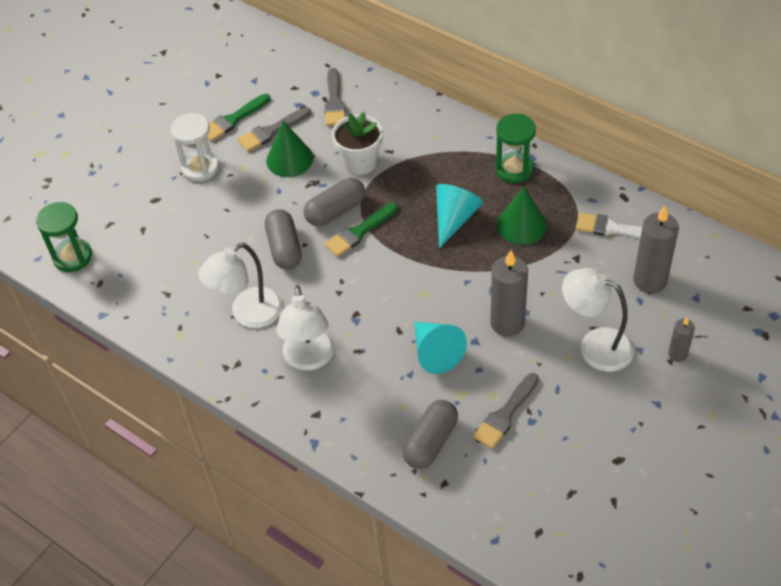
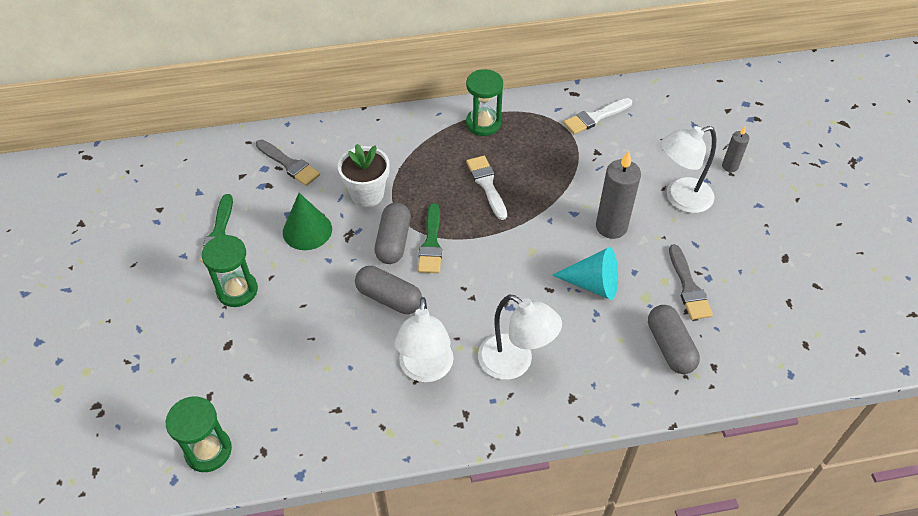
camera: 50 degrees left, 0 degrees up
white hourglass [171,113,219,182] -> green hourglass [202,235,258,307]
grey brush [237,107,311,152] -> none
turquoise cone [436,184,483,248] -> white brush [466,156,507,220]
green cone [497,187,547,245] -> none
grey candle [633,206,679,293] -> none

